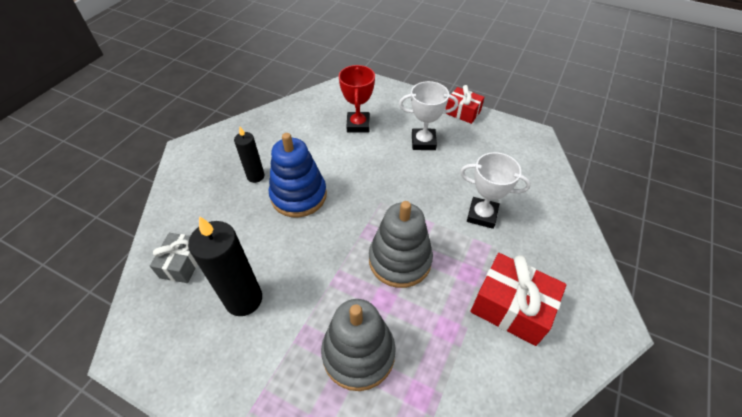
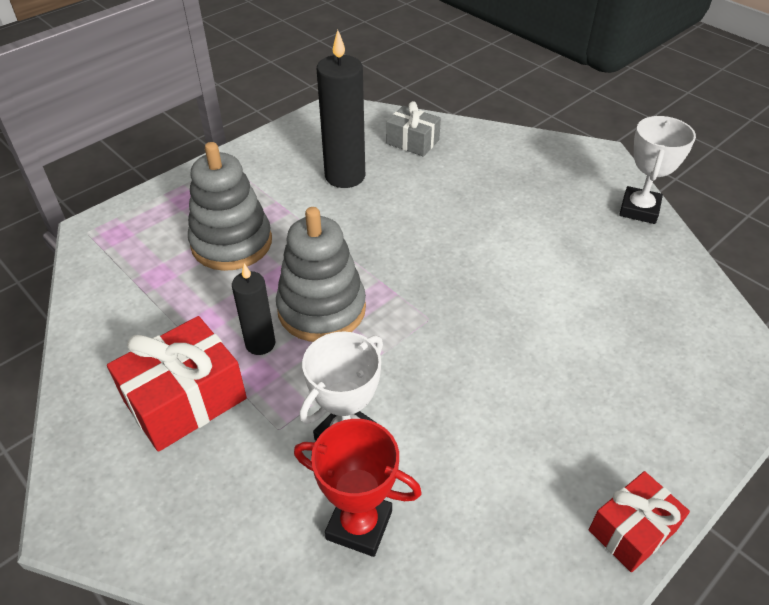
camera: 110 degrees right, 5 degrees down
black candle [234,127,265,183] -> black candle moved to [232,263,275,355]
blue stacking toy [269,133,327,218] -> none
red trophy [339,65,375,133] -> red trophy moved to [294,419,422,557]
white trophy [399,81,458,150] -> white trophy moved to [619,116,696,224]

